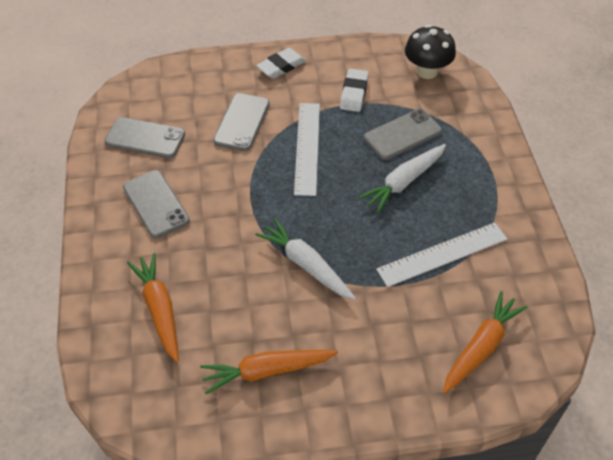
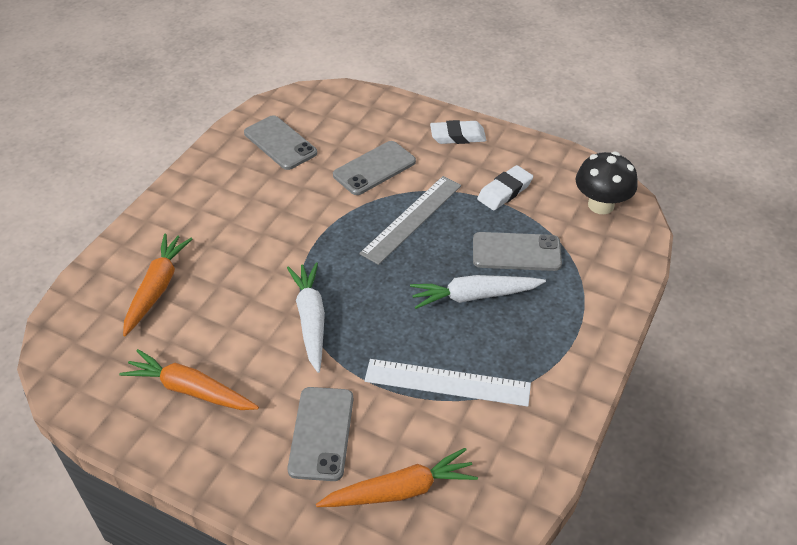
camera: 35 degrees right, 5 degrees down
grey phone [123,170,190,238] -> grey phone moved to [287,387,353,481]
white ruler [294,103,320,196] -> grey ruler [359,176,461,265]

